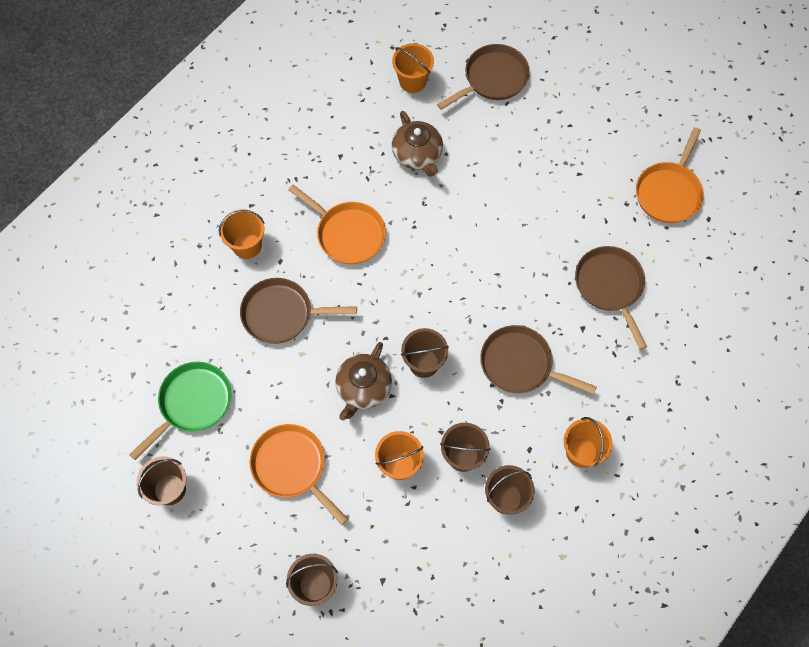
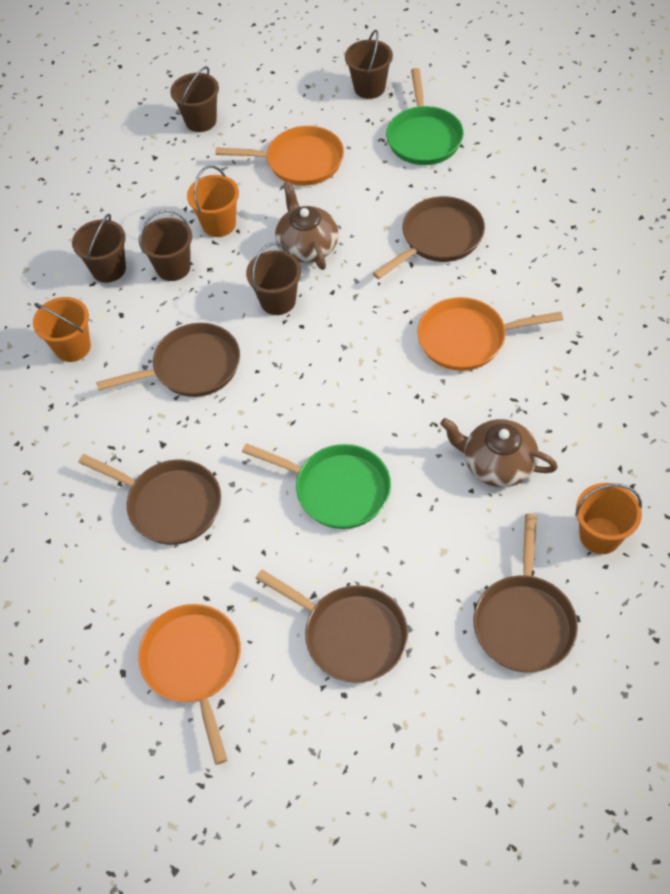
camera: 140 degrees right, 10 degrees down
orange bucket [219,209,265,259] -> none
none -> green pan [242,443,391,529]
none -> brown pan [255,569,408,683]

